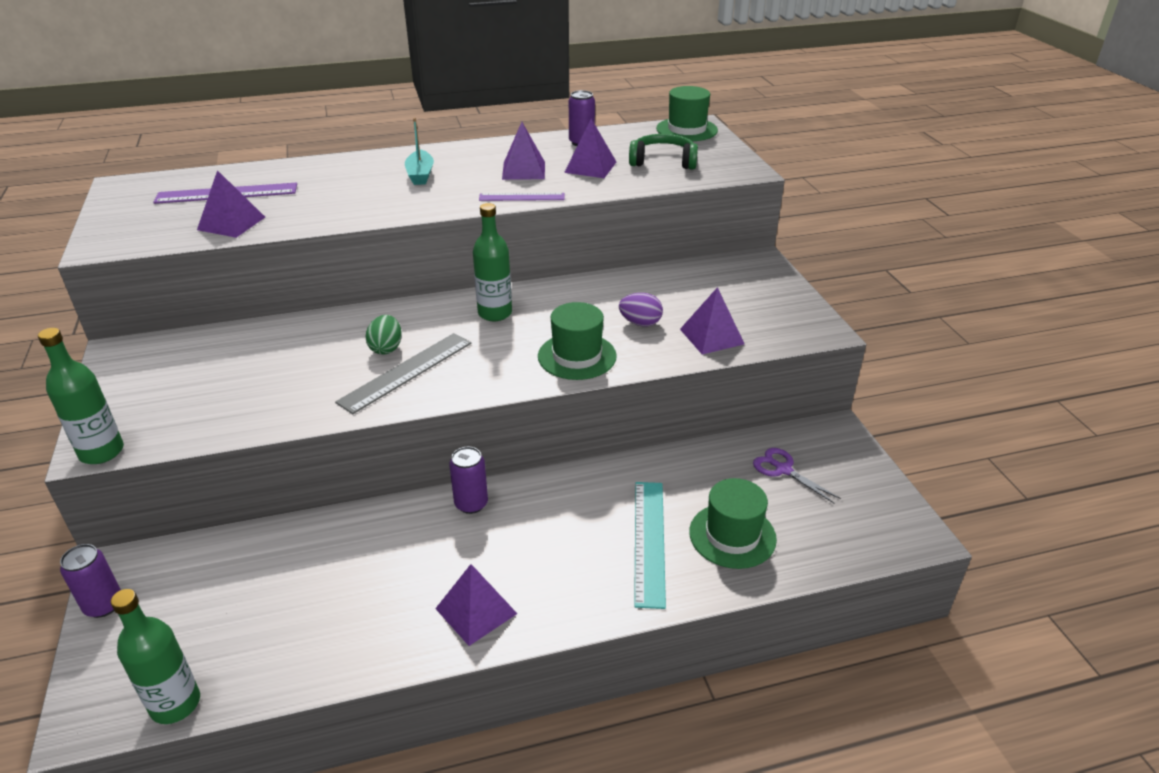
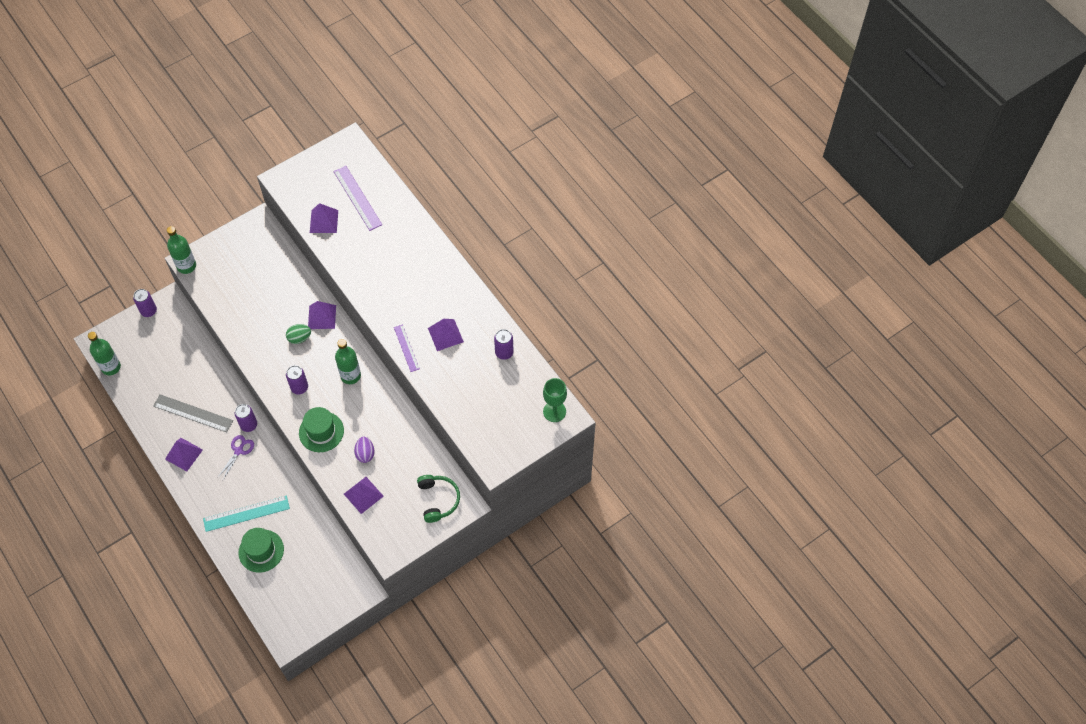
camera: 70 degrees right, 25 degrees up
grey ruler [335,333,471,414] -> grey ruler moved to [153,394,233,433]
turquoise boat [405,118,434,185] -> none
purple pyramid [564,119,616,178] -> purple pyramid moved to [308,301,336,329]
green headphones [629,134,698,170] -> green headphones moved to [417,475,460,523]
green hat [656,86,718,141] -> green goblet [543,378,567,422]
purple scissors [753,448,841,503] -> purple scissors moved to [217,435,254,480]
none -> purple can [286,365,308,395]

